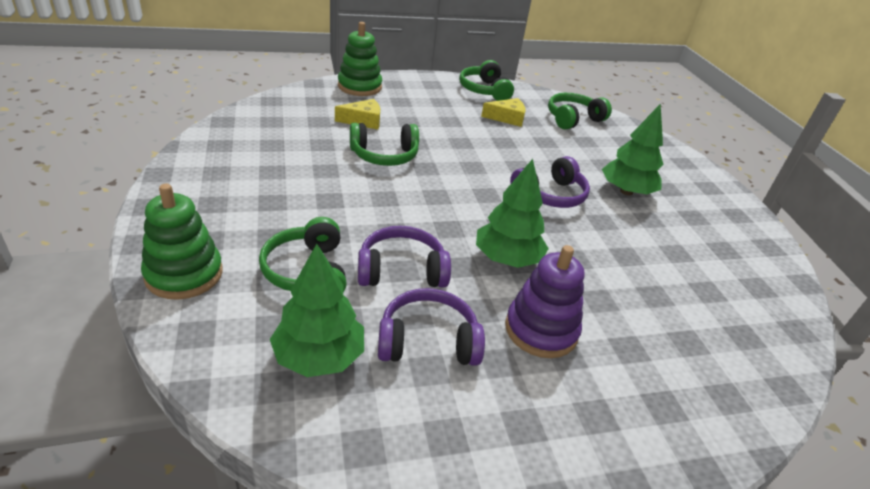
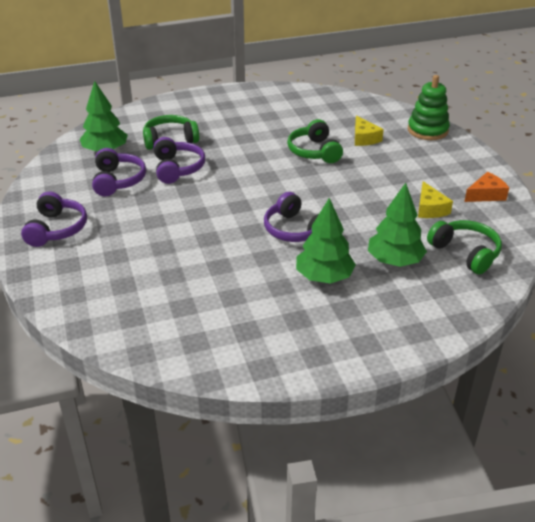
camera: 90 degrees right, 0 degrees up
green stacking toy [141,184,223,300] -> none
green headphones [459,60,514,101] -> orange cheese [464,172,509,202]
green tree [476,159,549,268] -> green tree moved to [368,183,427,267]
purple stacking toy [505,245,584,358] -> none
none -> purple headphones [21,191,87,247]

